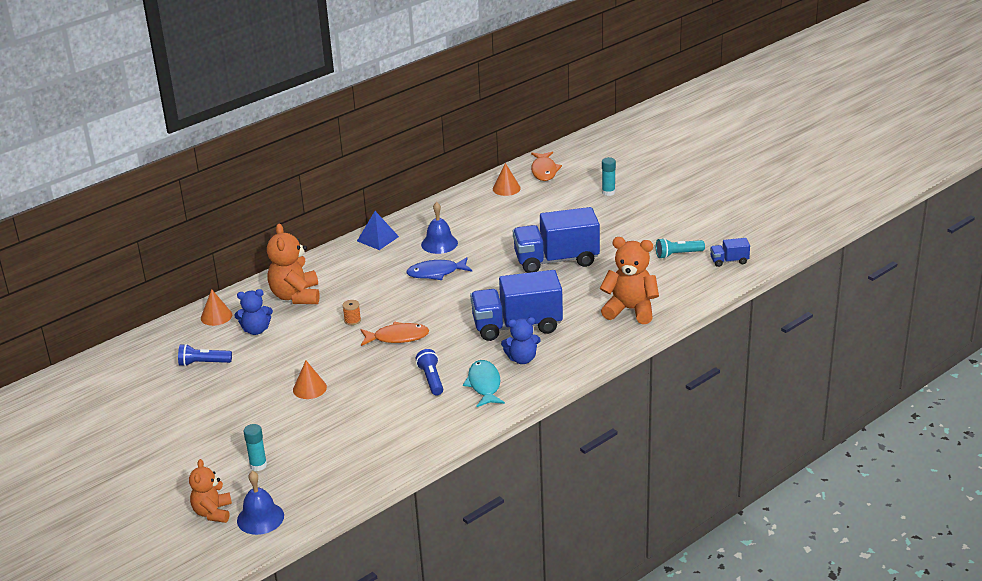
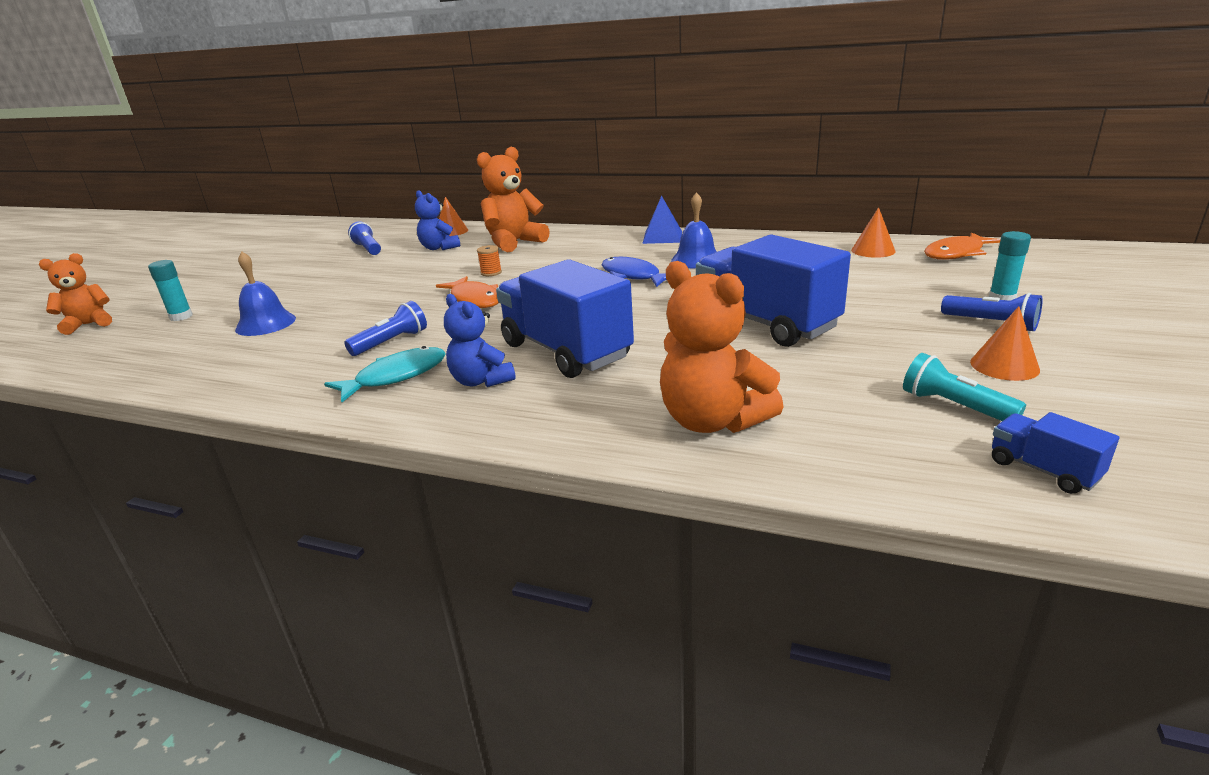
camera: 60 degrees right, 5 degrees down
blue bell [237,471,284,535] -> blue bell moved to [235,252,296,336]
orange cone [293,361,327,399] -> orange cone moved to [970,306,1040,381]
orange teddy bear [600,237,659,324] -> orange teddy bear turned 150 degrees clockwise [660,261,784,433]
none -> blue flashlight [941,293,1043,331]

